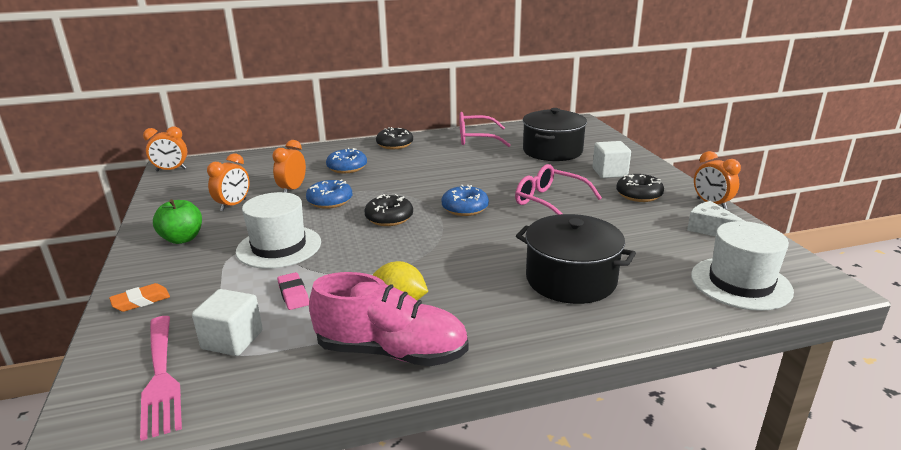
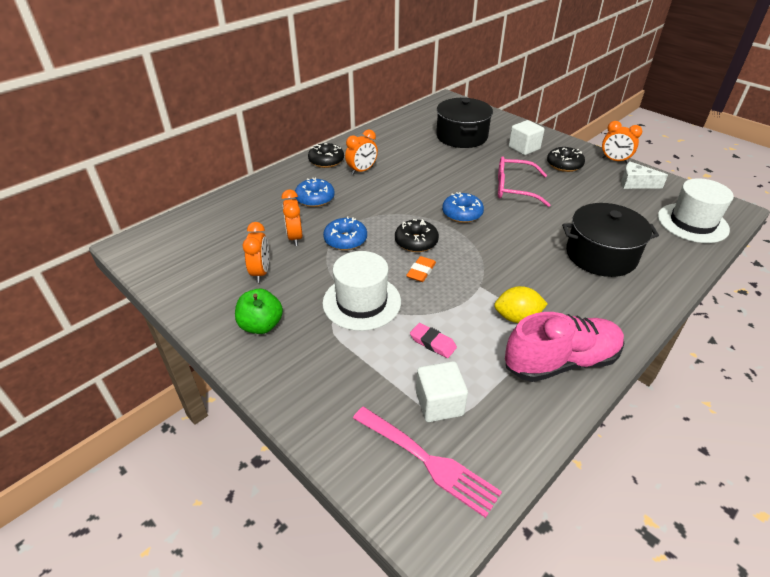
camera: 30 degrees left, 15 degrees up
orange eraser [109,283,170,312] -> orange eraser moved to [406,256,436,282]
orange clock [143,127,187,172] -> orange clock moved to [345,130,378,175]
pink glasses [460,112,510,147] -> none

